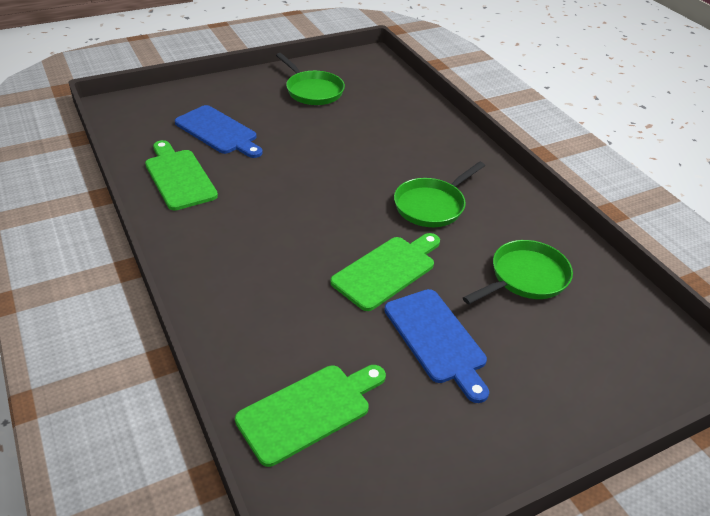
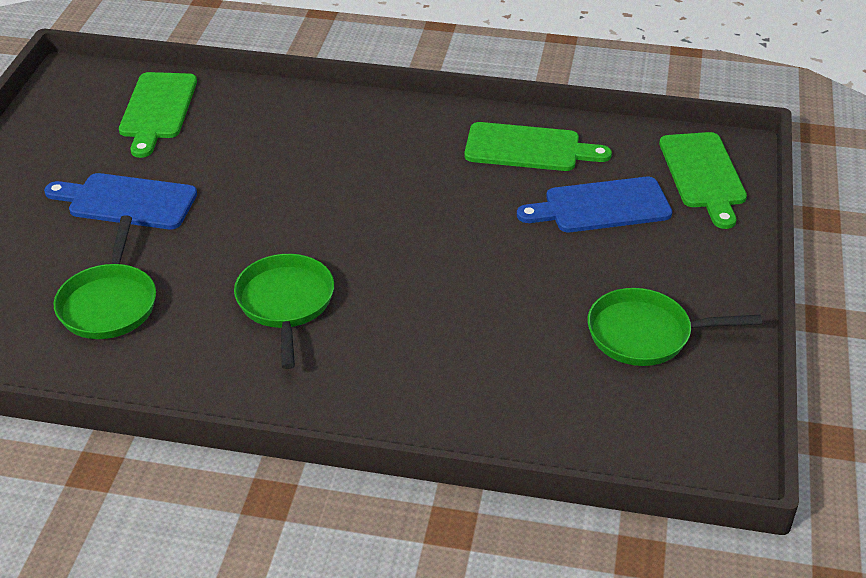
camera: 130 degrees right, 0 degrees up
green cutting board [330,233,440,311] -> green cutting board moved to [659,132,747,229]

